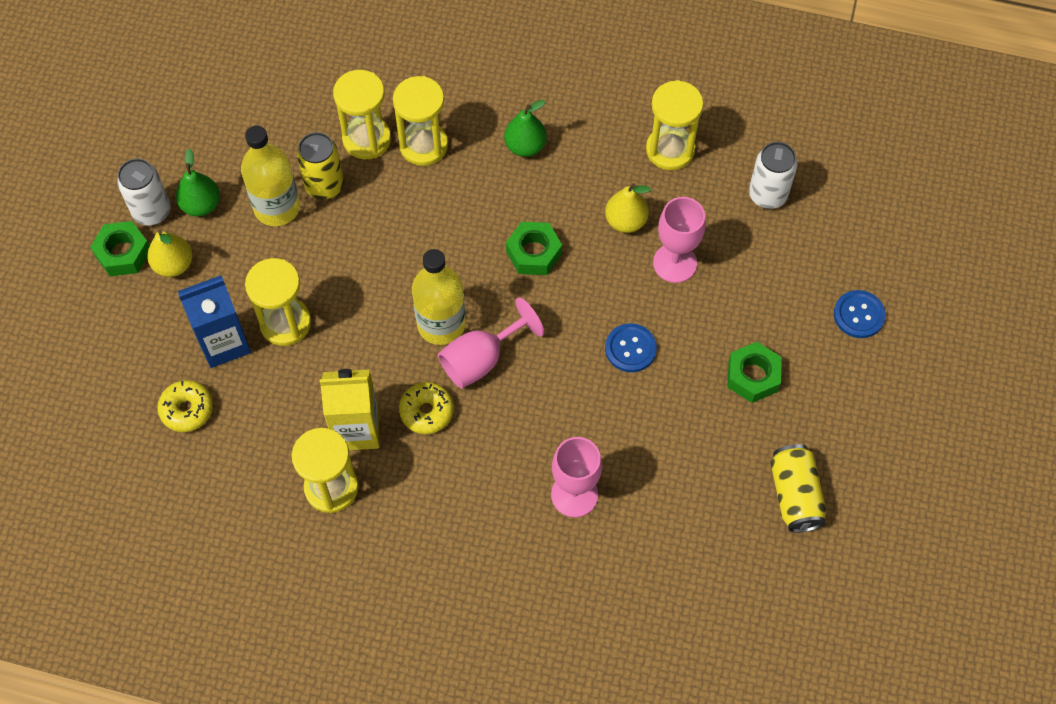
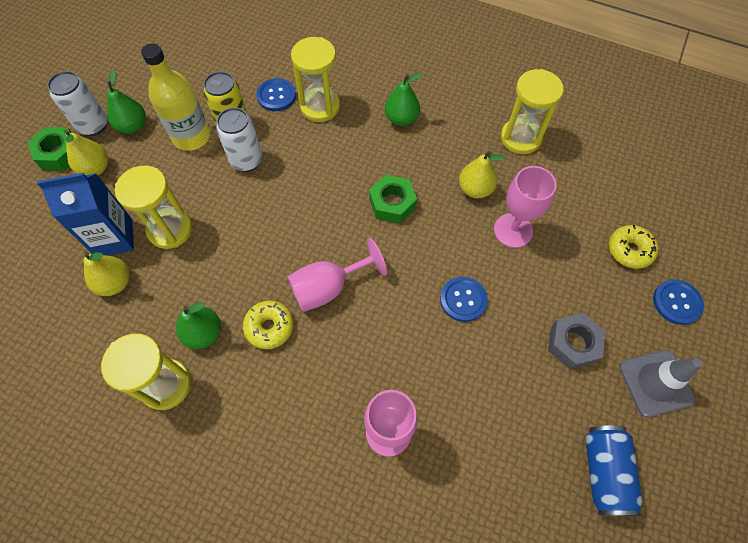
camera: 10 degrees right, 0 degrees up
yellow donut [157,380,213,432] -> yellow donut moved to [609,225,658,269]
yellow carton [320,369,379,450] -> green pear [176,302,221,349]
yellow hourglass [333,70,391,159] -> blue button [256,78,296,111]
yellow bottle [412,249,466,345] -> none
green nut [727,342,782,403] -> grey nut [548,313,606,370]
white can [749,142,798,209] -> white can moved to [216,107,262,172]
yellow can [770,444,827,533] -> blue can [585,426,643,516]
none -> yellow pear [83,252,130,296]
none -> grey traffic cone [620,350,702,417]

